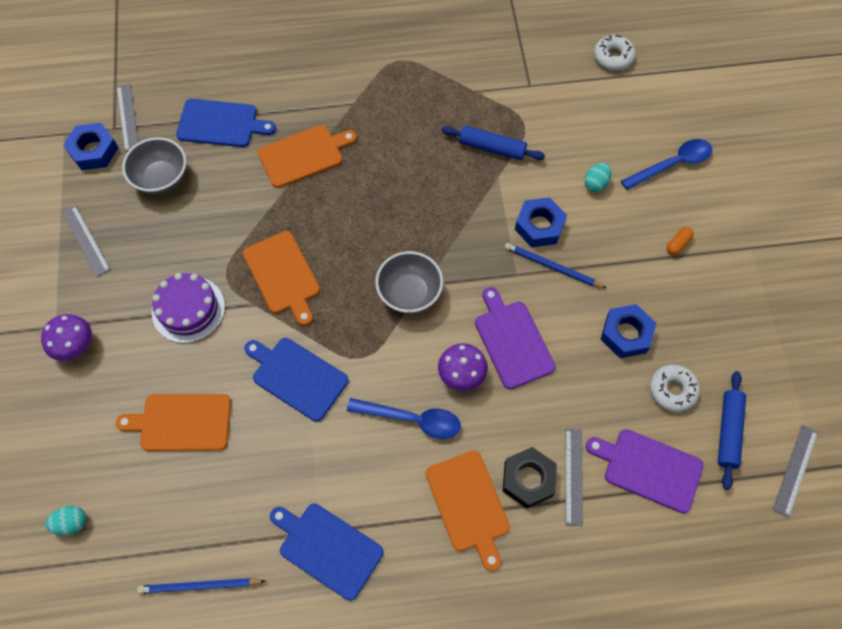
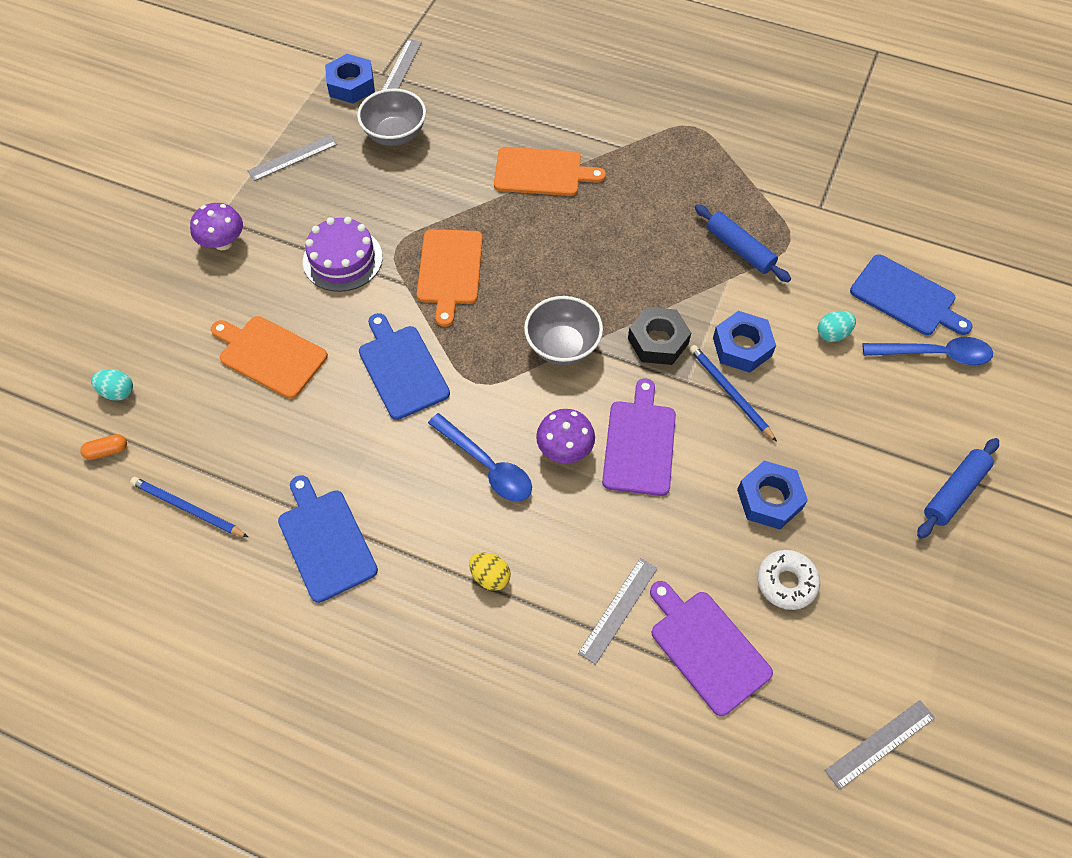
camera: 30 degrees right, 5 degrees down
grey ruler [62,205,111,277] -> grey ruler turned 60 degrees clockwise [248,134,338,181]
blue cutting board [176,99,276,147] -> blue cutting board moved to [850,254,973,335]
orange cutting board [426,451,510,571] -> yellow egg [469,552,511,591]
black nut [503,447,557,508] -> black nut moved to [628,307,691,365]
white donut [594,34,636,70] -> none
orange capsule [667,227,694,255] -> orange capsule moved to [80,434,127,460]
blue rolling pin [718,371,746,490] -> blue rolling pin moved to [917,438,999,539]

